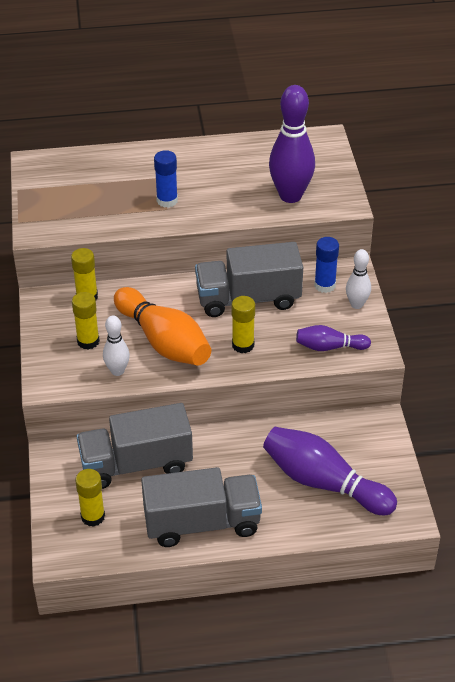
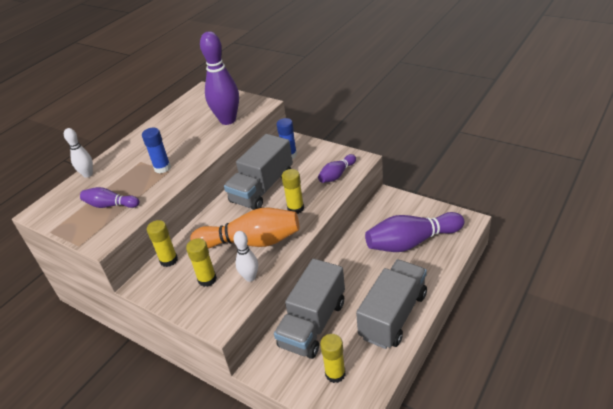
camera: 45 degrees left, 5 degrees down
white bowling pin [346,249,371,309] -> white bowling pin moved to [64,128,93,178]
none -> purple bowling pin [80,187,139,208]

